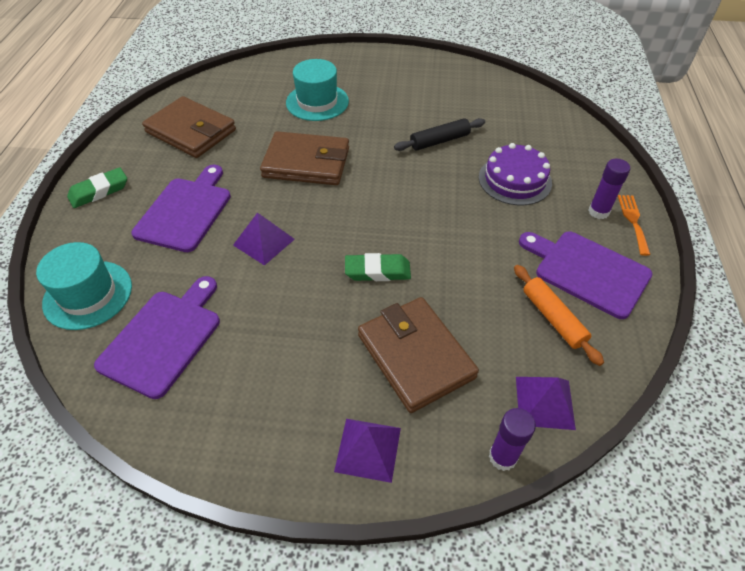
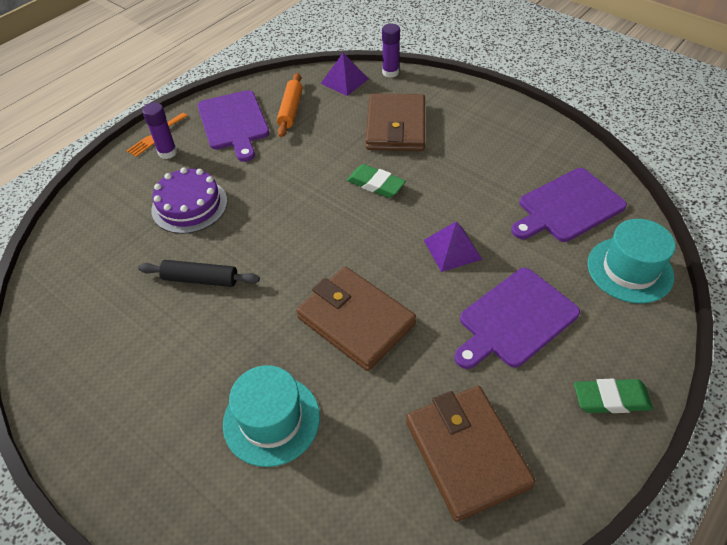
camera: 145 degrees left, 0 degrees up
purple pyramid [334,419,401,483] -> none

